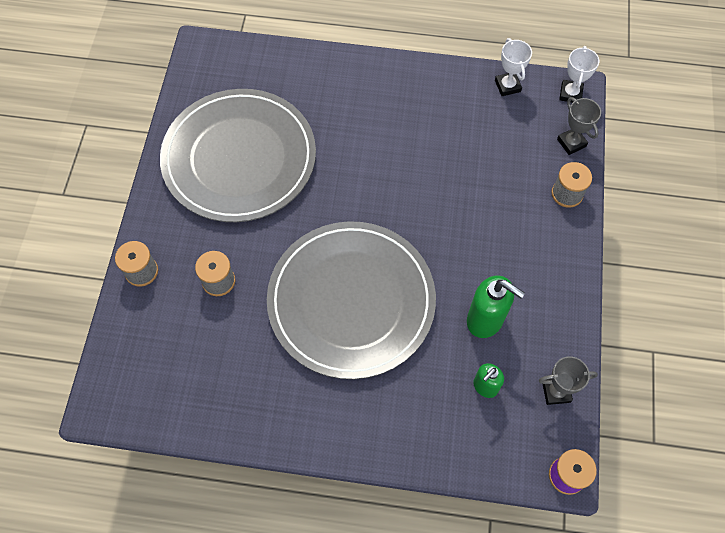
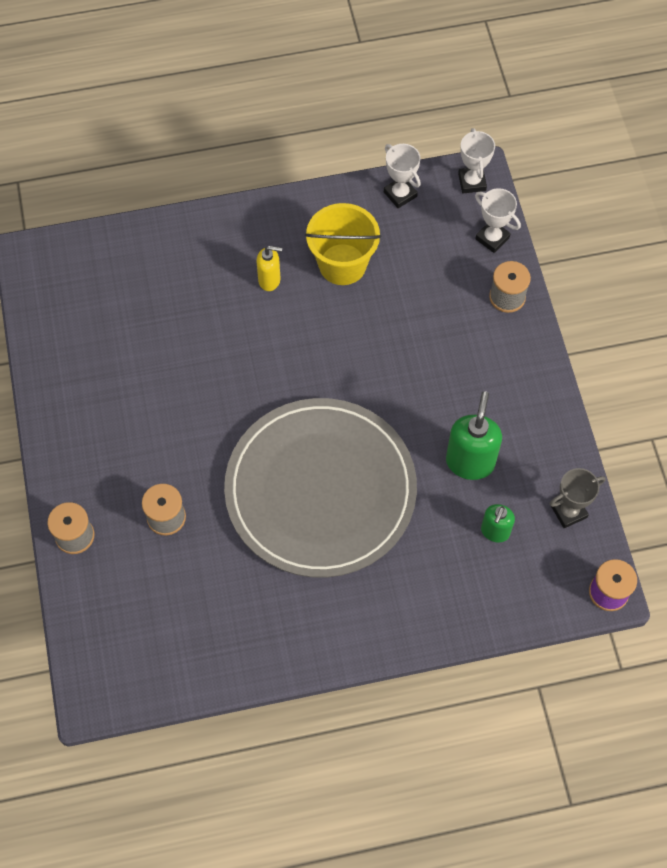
camera: 20 degrees left, 0 degrees up
grey plate [160,89,316,222] -> none
green soap dispenser [467,275,525,338] -> green soap dispenser turned 90 degrees counterclockwise [446,391,502,480]
grey trophy [557,97,601,155] -> white trophy [475,188,521,253]
none -> yellow soap dispenser [257,246,282,291]
none -> yellow bucket [305,203,381,285]

